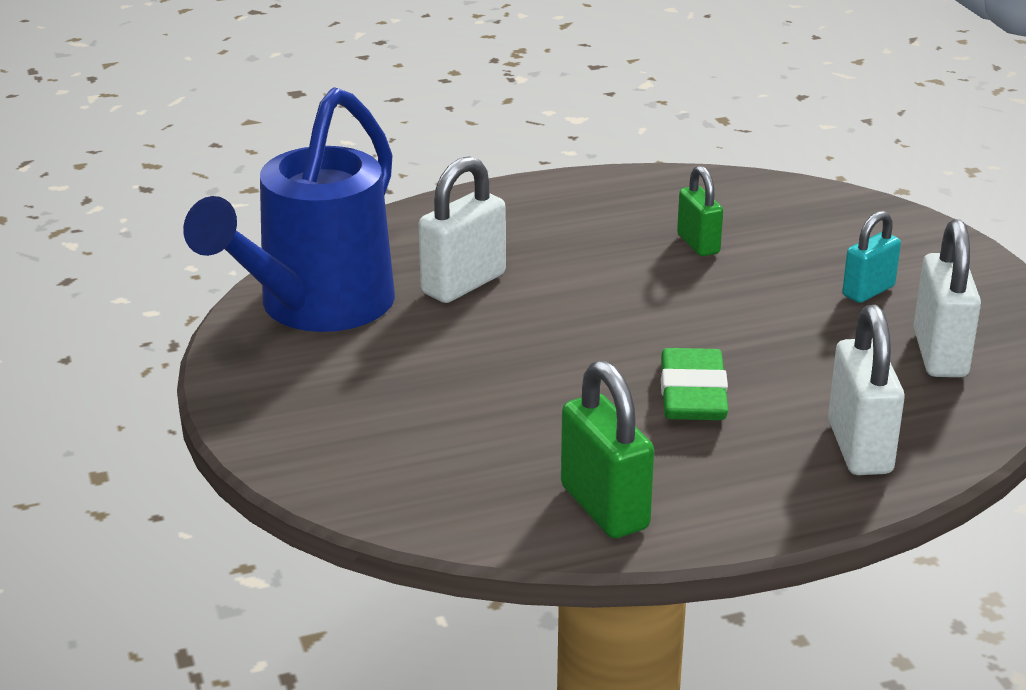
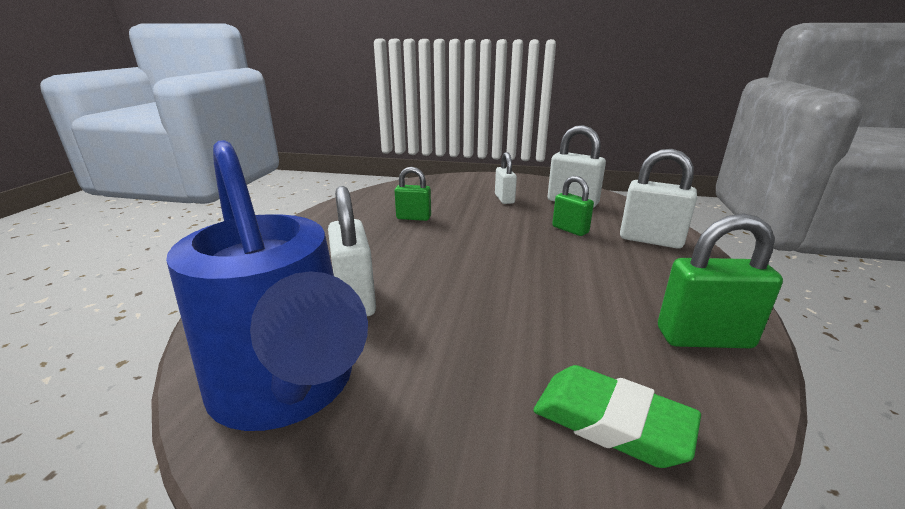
camera: 60 degrees left, 5 degrees down
green eraser [661,348,728,420] -> green eraser moved to [533,365,701,468]
turquoise padlock [842,211,901,303] -> white padlock [495,152,517,204]
none -> green padlock [552,176,594,236]

